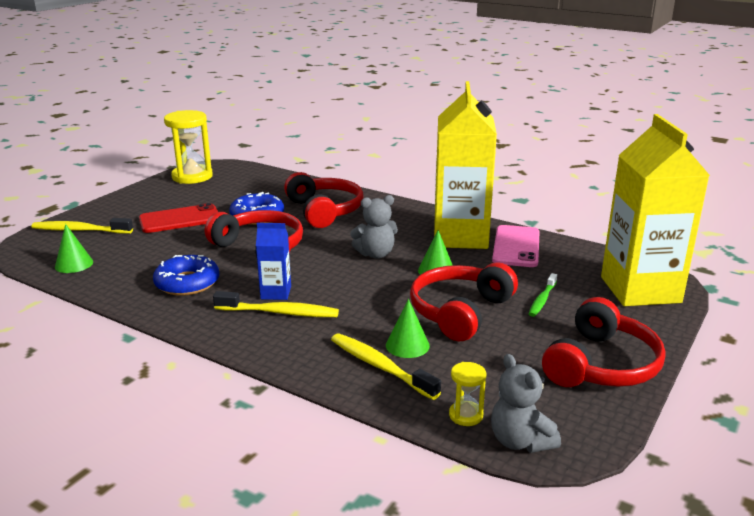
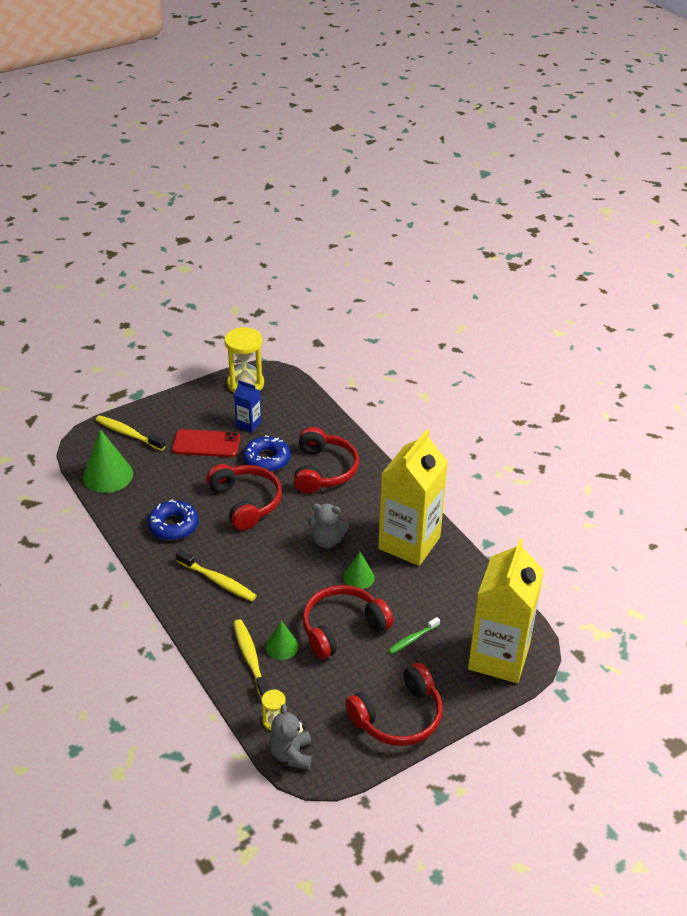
camera: 25 degrees right, 15 degrees up
green cone [55,224,93,273] -> green cone [83,429,133,493], size x1.74
blue carton [256,223,291,300] -> blue carton moved to [234,380,262,433]
pink phone [492,225,540,267] -> none

